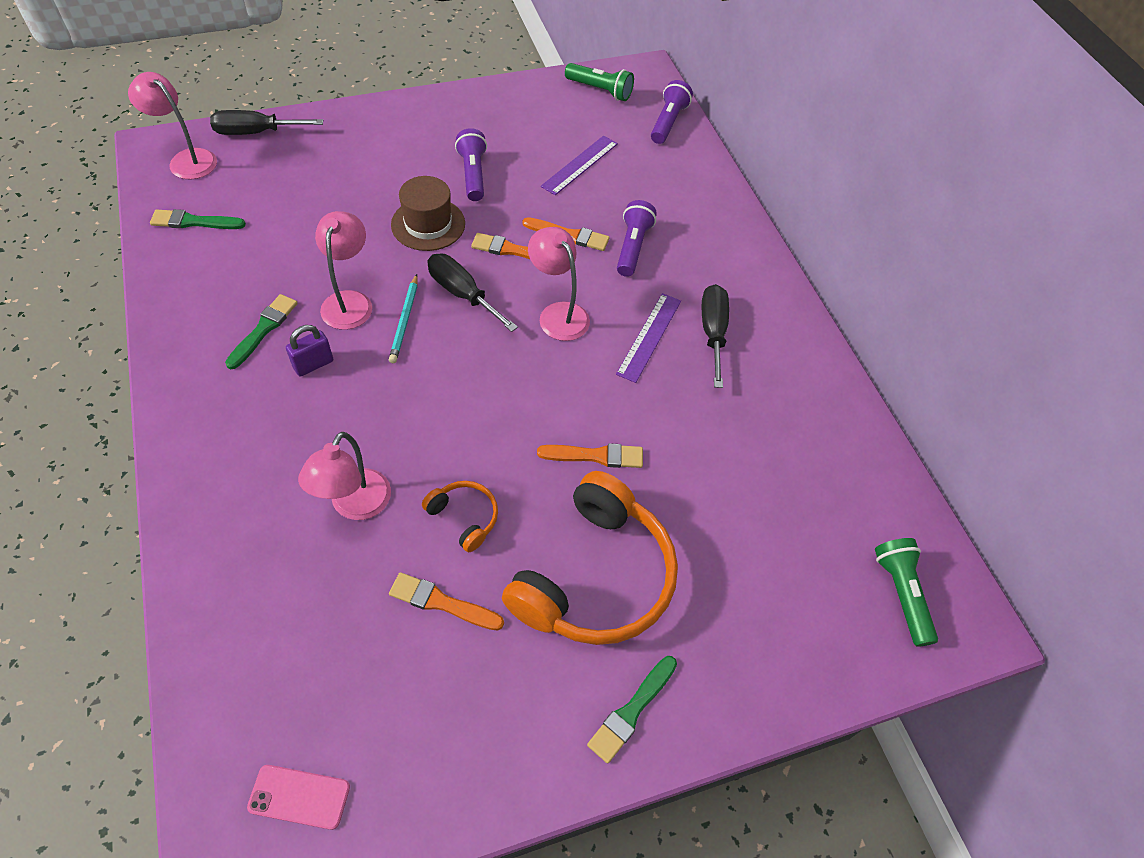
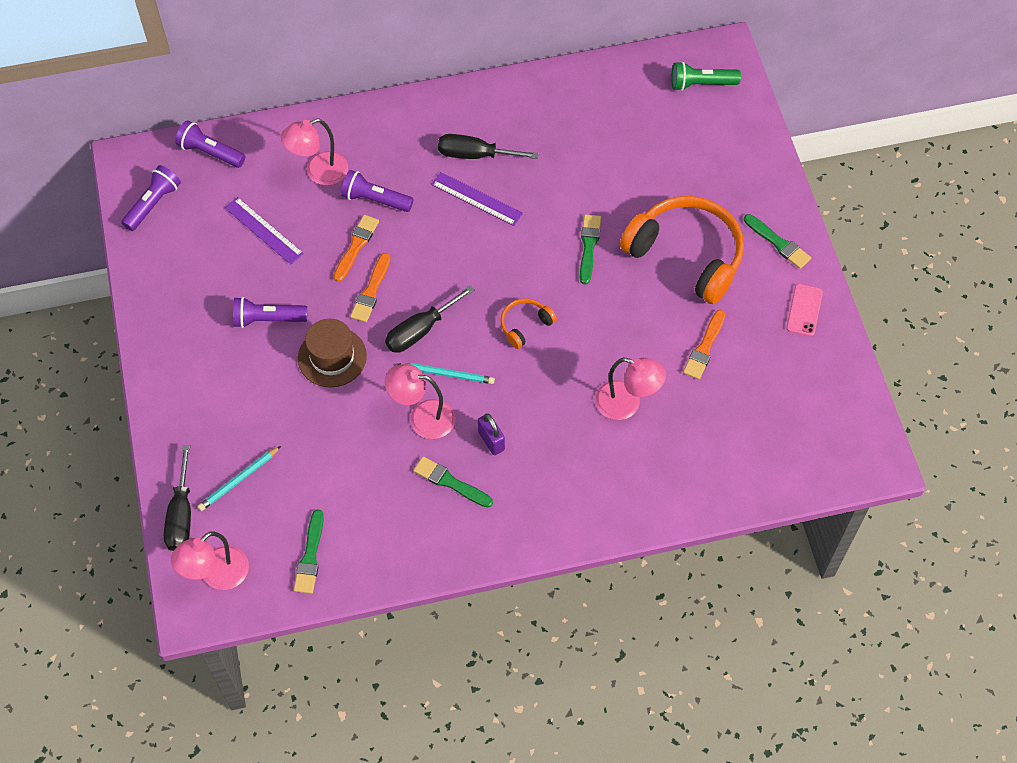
camera: 80 degrees left, 5 degrees up
pink phone [247,765,350,830] -> pink phone moved to [786,284,823,336]
orange headphones [422,481,498,552] -> orange headphones moved to [501,298,557,349]
pink lamp [528,227,590,341] -> pink lamp moved to [281,118,348,185]
orange brush [537,443,643,468] -> green brush [580,214,601,284]
green flashlight [565,63,634,101] -> purple flashlight [121,165,181,231]
none -> turquoise pencil [198,446,281,511]

